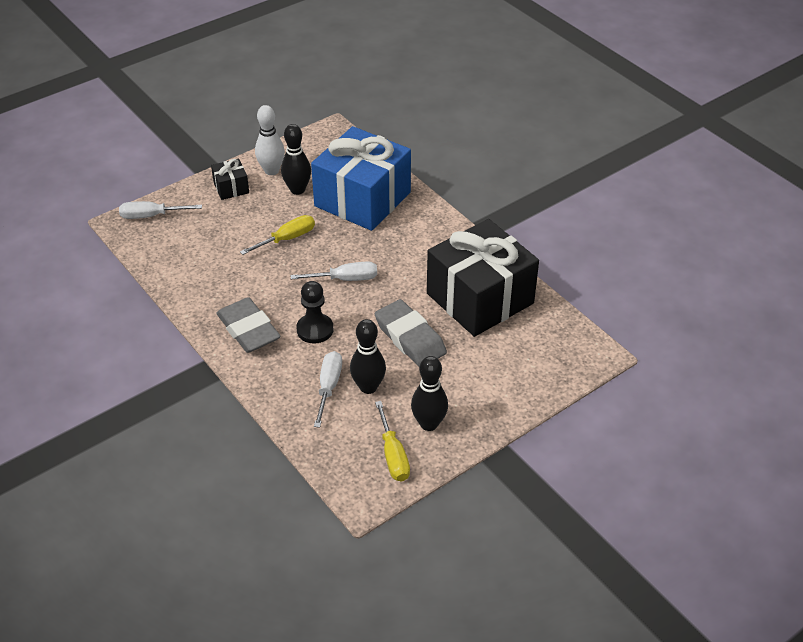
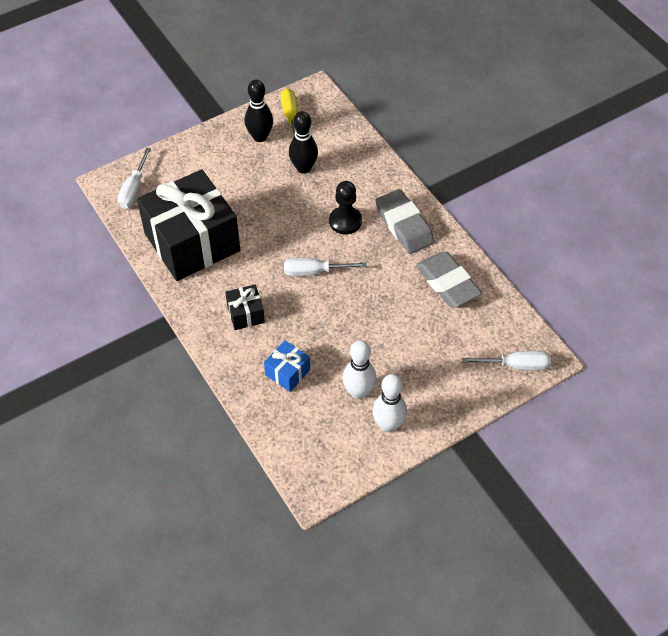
camera: 175 degrees left, 10 degrees up
black gift [211,159,249,200] -> black gift moved to [225,285,265,330]
yellow screwdriver [240,215,315,255] -> none
black bowling pin [281,124,311,195] -> white bowling pin [342,340,376,399]
blue gift [311,126,411,231] -> blue gift [264,340,310,392], size x0.42
white screwdriver [314,351,342,428] -> white screwdriver moved to [118,148,151,209]
grey eraser [375,299,447,367] -> grey eraser moved to [416,252,482,307]

